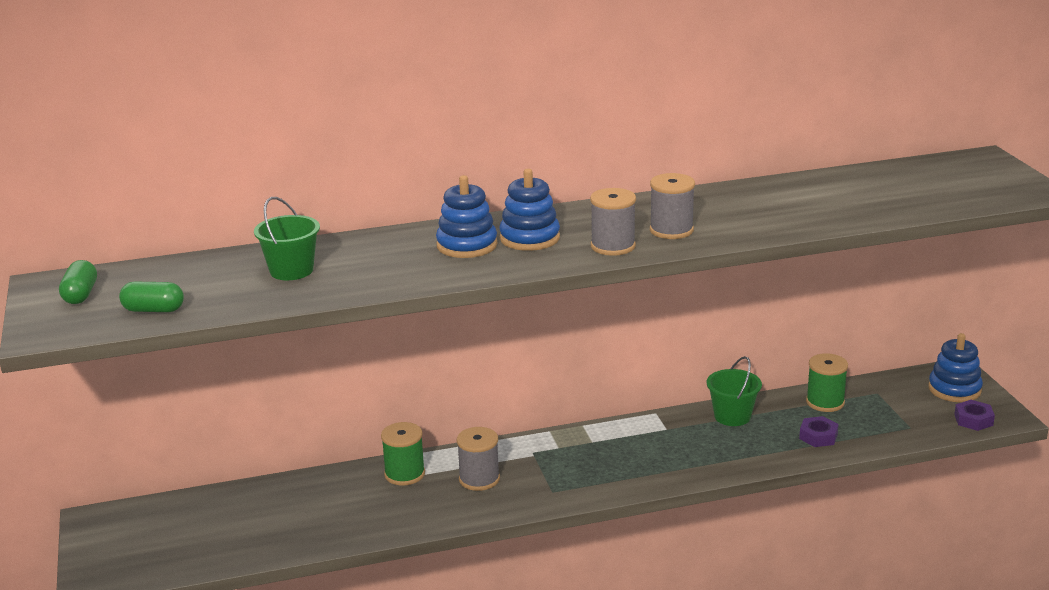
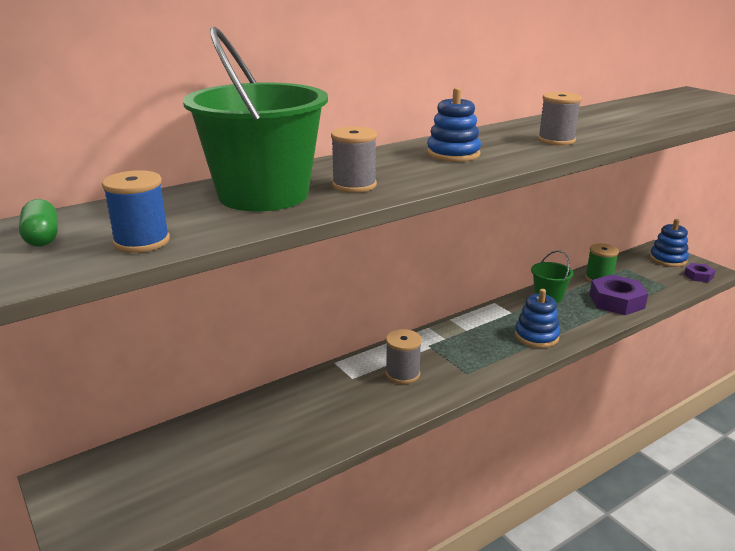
camera: 20 degrees left, 0 degrees up
green capsule [119,281,184,312] -> blue spool [102,170,170,253]
green bucket [254,197,320,280] -> green bucket [183,27,328,212], size x2.06
green spool [381,422,425,485] -> none
blue stacking toy [436,175,497,258] -> blue stacking toy moved to [515,289,560,348]
grey spool [590,188,636,256] -> grey spool moved to [331,127,377,193]
purple nut [799,416,839,447] -> purple nut [589,274,648,315], size x1.85

